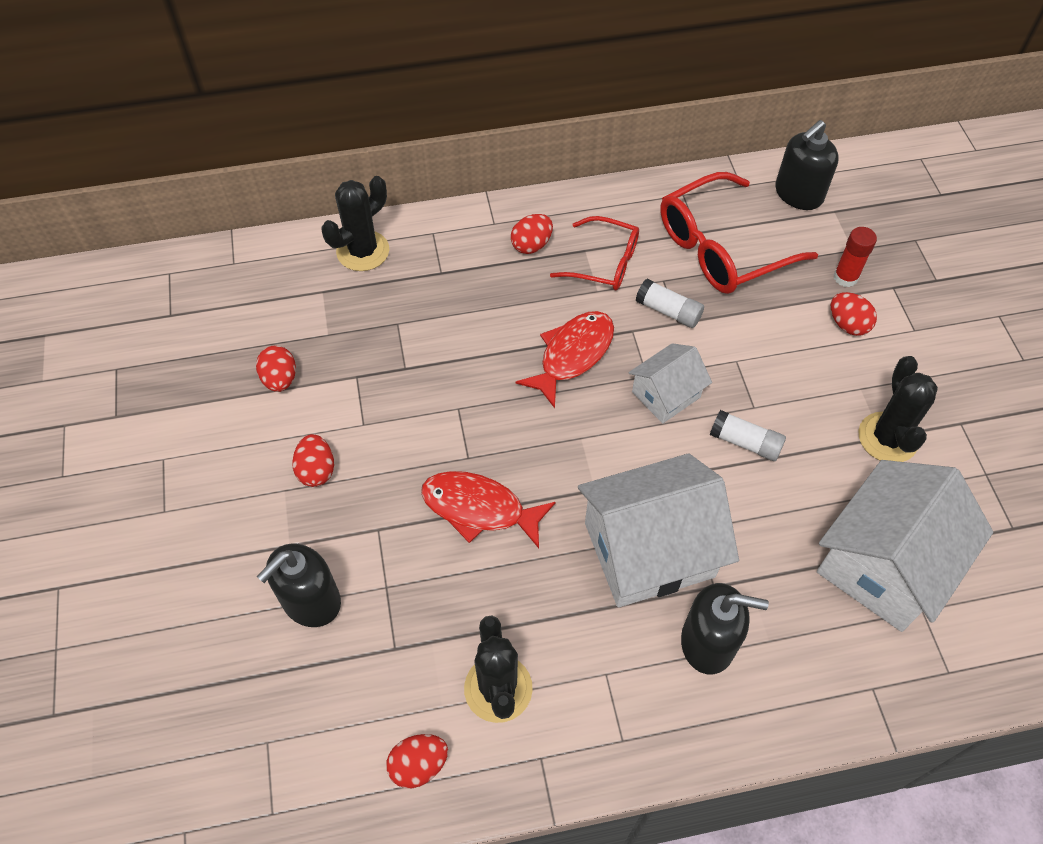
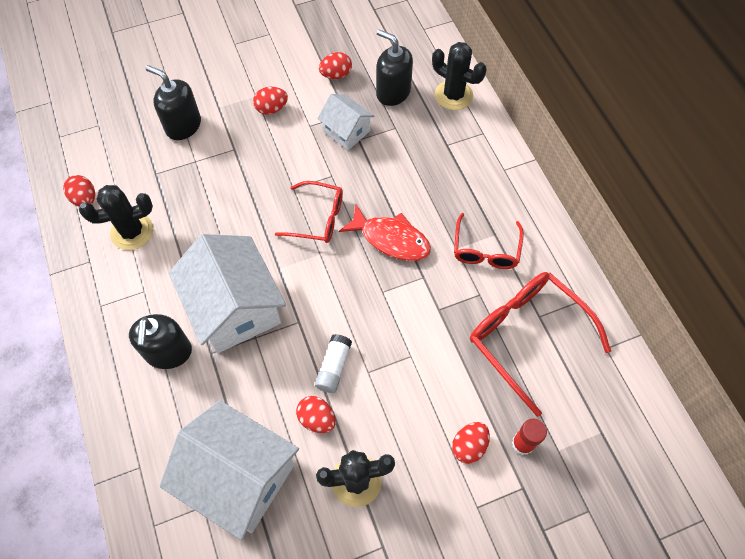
camera: 80 degrees right, 5 degrees up
red fish [421,471,556,548] -> none
red egg [511,214,553,254] -> red egg moved to [296,396,336,433]
white house [629,343,712,423] -> white house moved to [317,94,375,150]
white glue stick [636,279,704,328] -> none
black soap dispenser [775,120,839,210] -> black soap dispenser moved to [376,29,413,106]
none -> red glasses [275,181,343,243]

